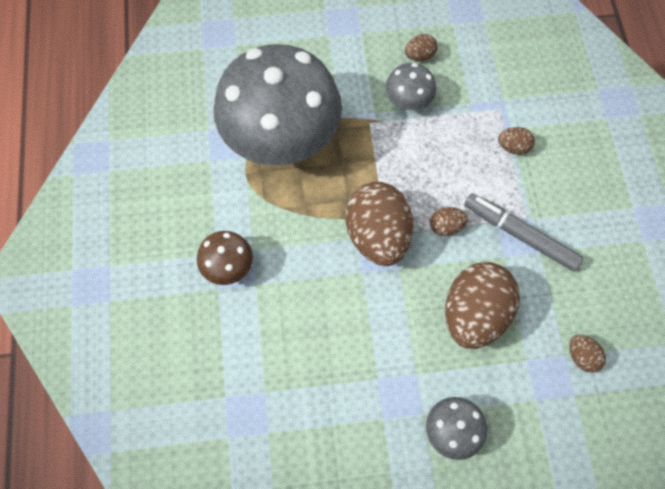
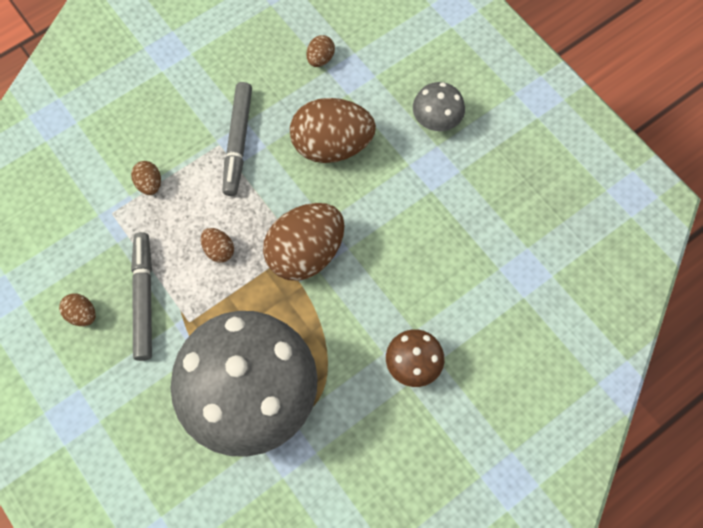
camera: 120 degrees left, 0 degrees up
grey mushroom [385,63,436,110] -> grey marker [131,232,152,361]
brown egg [430,207,468,236] -> brown egg moved to [201,228,234,263]

